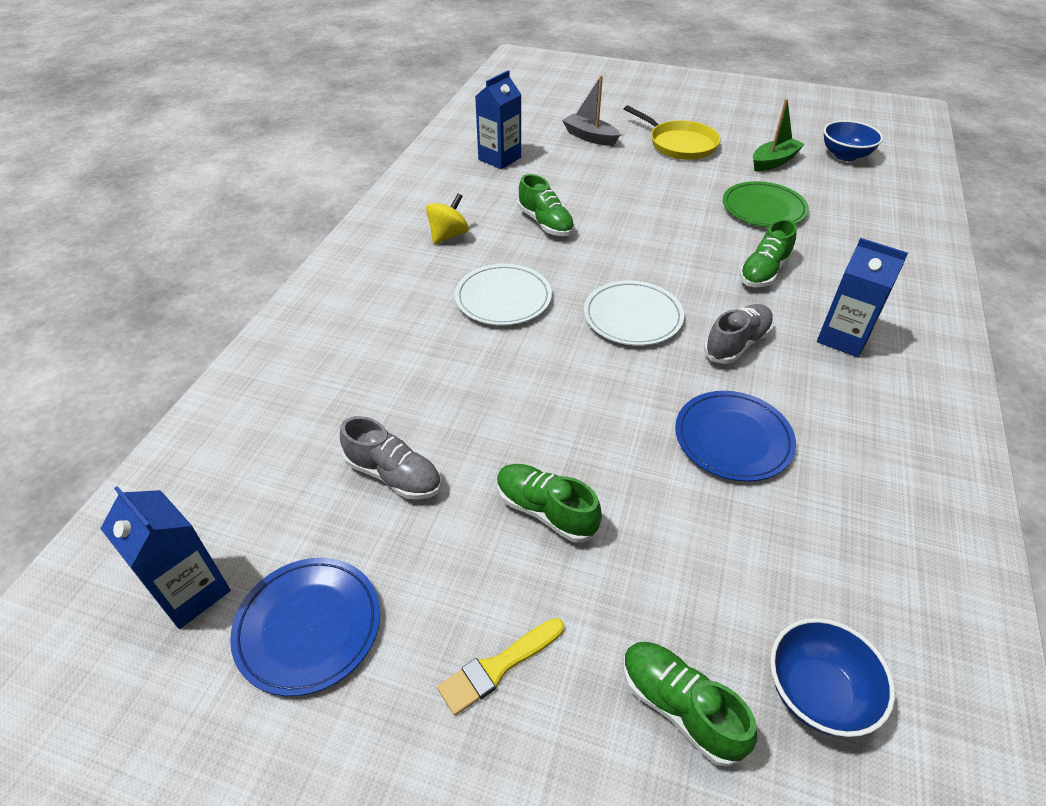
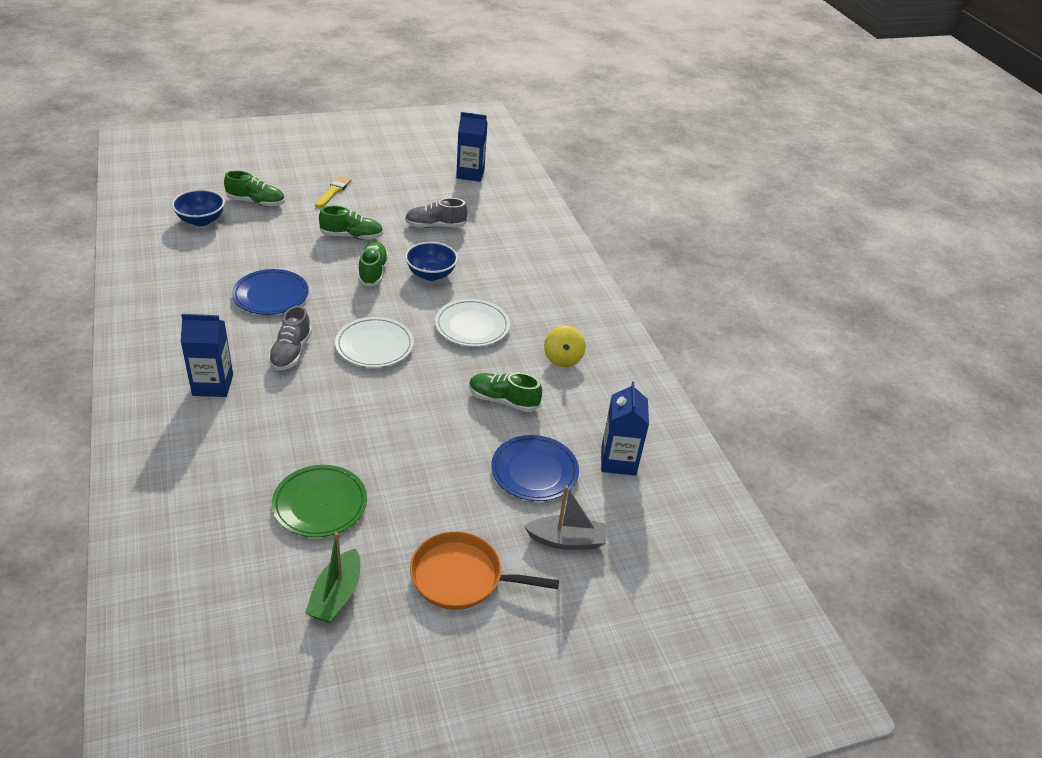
camera: 140 degrees right, 5 degrees down
blue plate [230,558,380,696] -> blue plate moved to [491,435,579,501]
yellow pan [624,105,720,160] -> orange pan [410,531,559,610]
green shoe [739,219,797,287] -> green shoe moved to [358,242,388,287]
blue bowl [823,120,883,161] -> blue bowl moved to [405,242,458,281]

